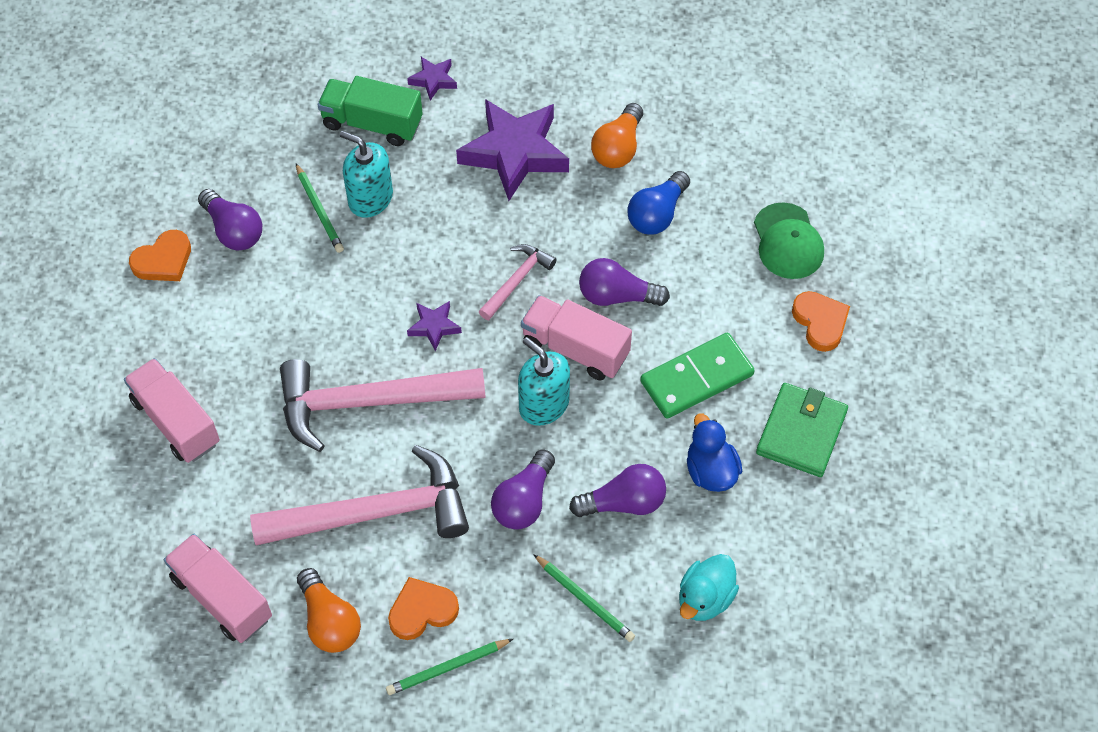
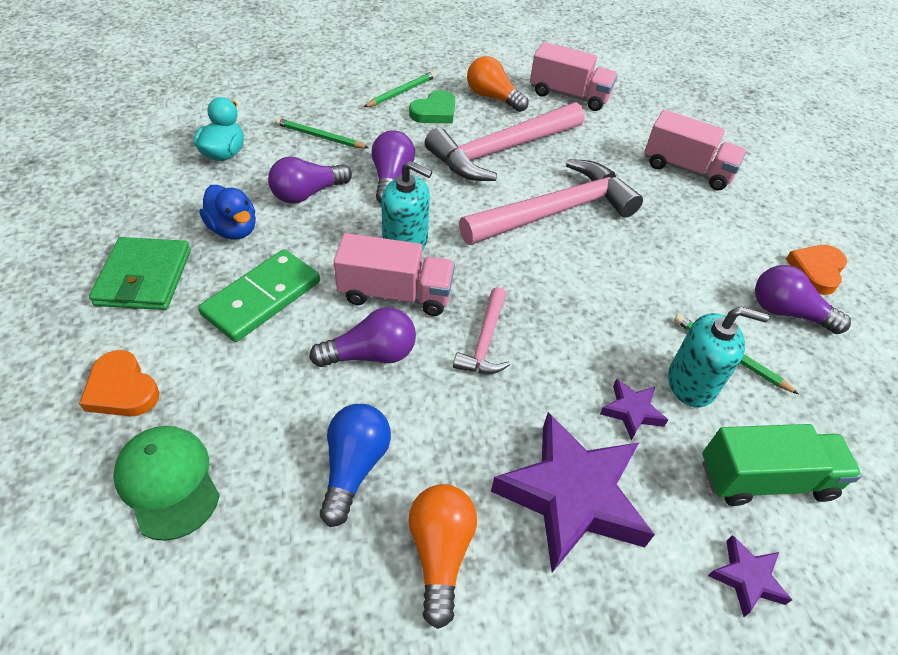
camera: 155 degrees right, 10 degrees down
orange heart [388,577,459,640] -> green heart [409,90,455,123]
purple star [407,301,462,351] -> purple star moved to [600,379,668,441]

